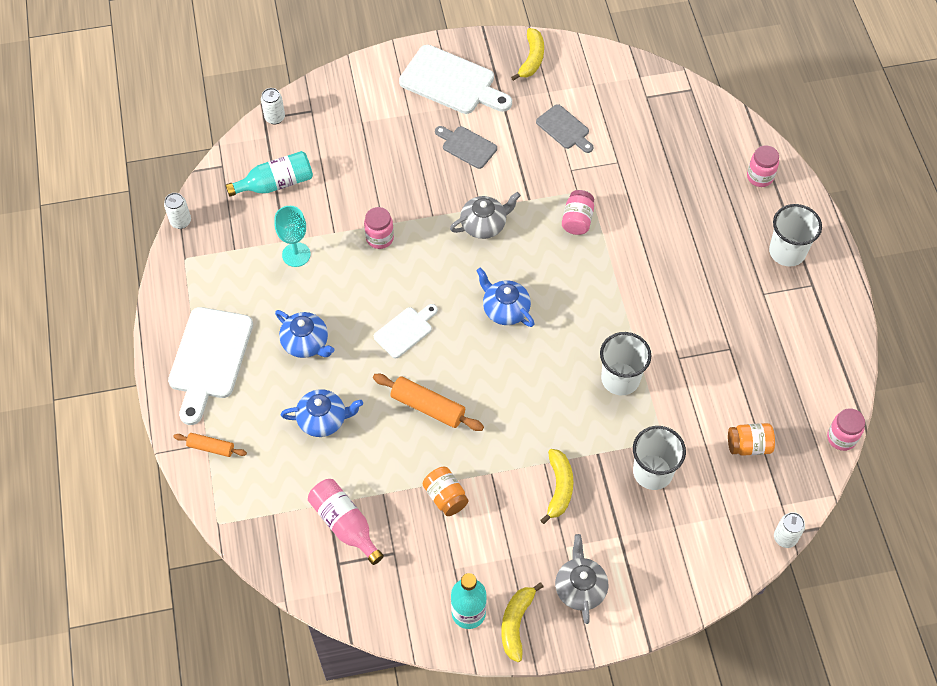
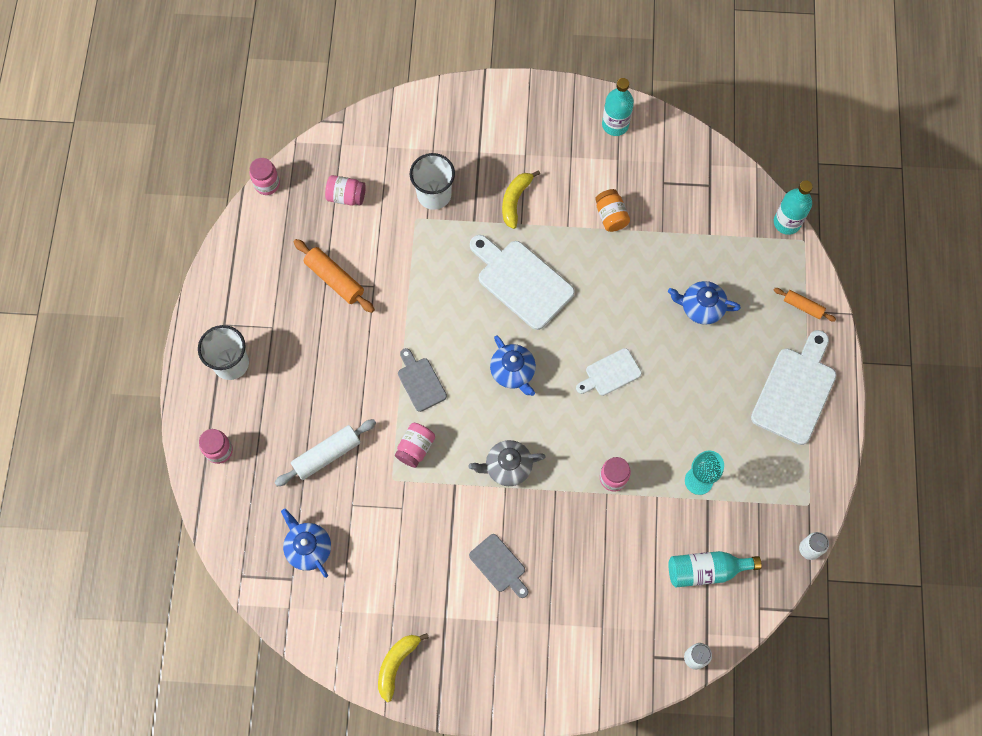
camera: 165 degrees left, 10 degrees up
blue teapot [275,310,335,358] -> blue teapot moved to [281,509,331,578]
pink bottle [308,479,384,565] -> none
orange rolling pin [373,374,484,431] -> orange rolling pin moved to [294,239,375,313]
white cutting board [399,45,512,114] -> white cutting board moved to [470,235,575,330]
yellow banana [501,582,543,662] -> none
grey cutting board [536,104,593,153] -> grey cutting board moved to [398,348,447,412]
grey teapot [555,534,608,624] -> none
white cup [600,332,651,395] -> none
orange jar [728,423,775,456] -> pink jar [325,175,366,205]
white can [774,512,805,548] -> none
none -> white rolling pin [274,419,376,486]
none -> turquoise bottle [774,180,813,235]

